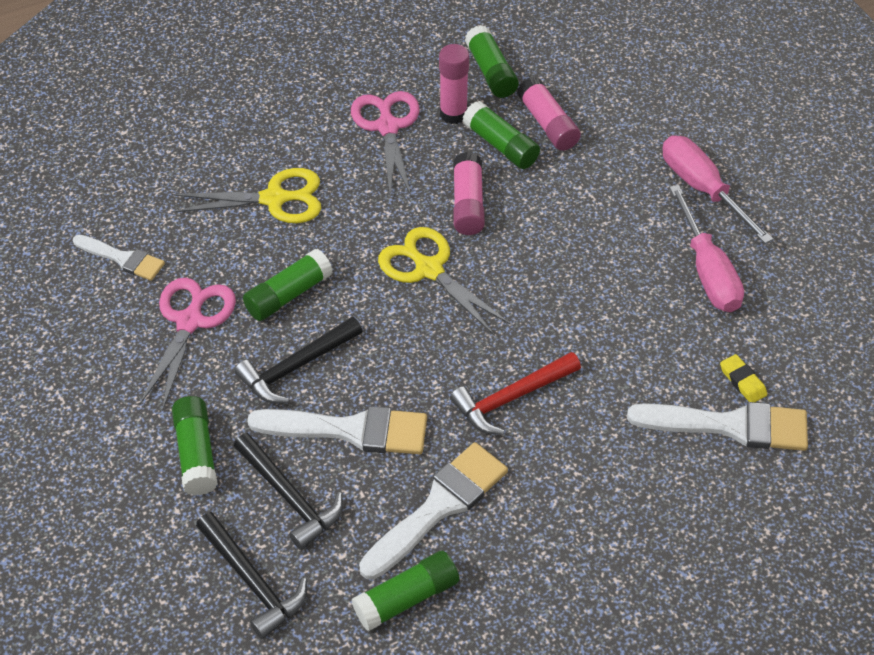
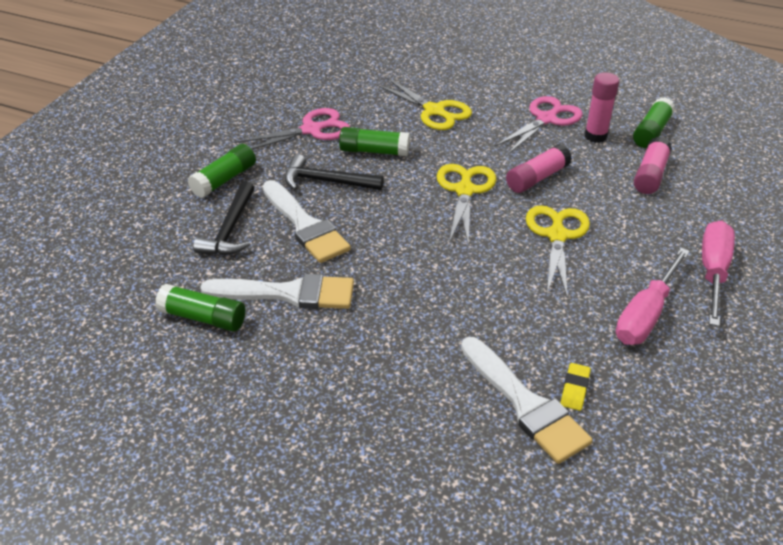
camera: 50 degrees right, 10 degrees down
white brush [73,235,165,281] -> none
black hammer [196,512,307,639] -> none
red hammer [450,352,581,435] -> none
green glue stick [463,101,540,169] -> none
none -> yellow scissors [526,205,590,299]

